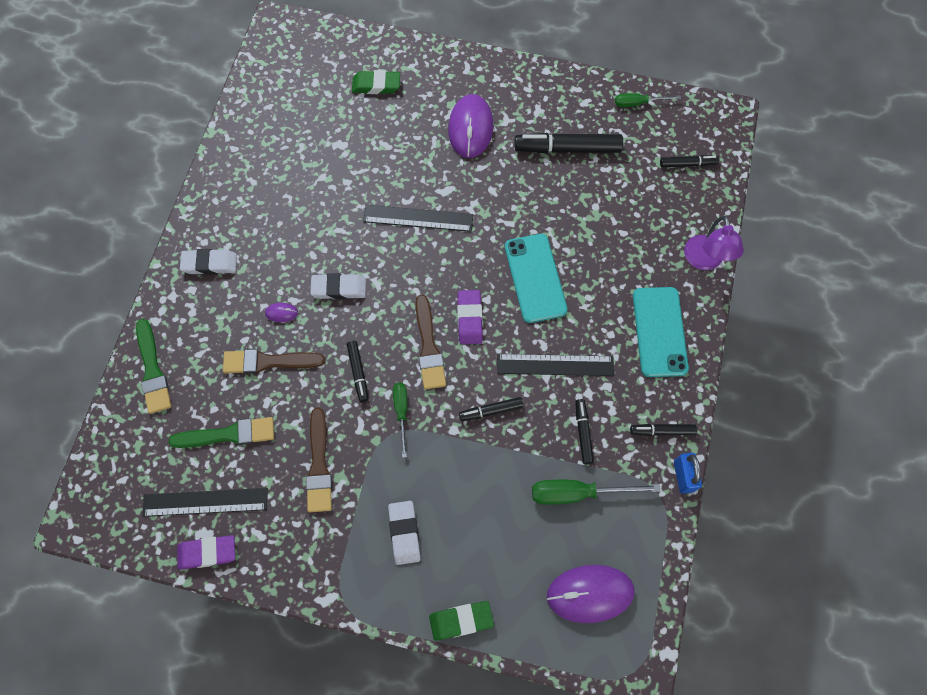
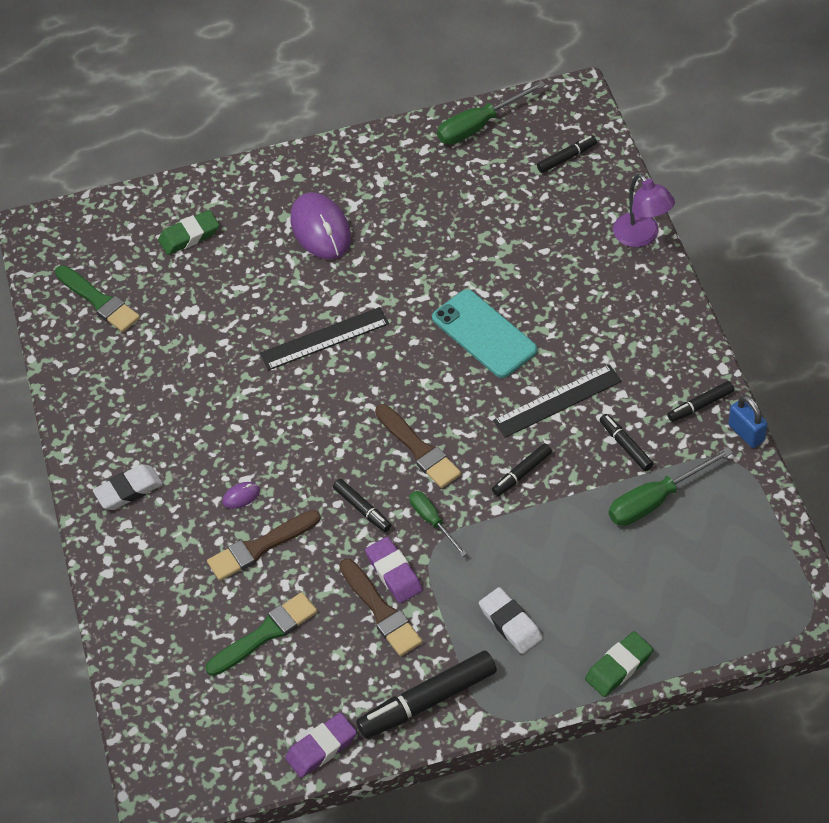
camera: 25 degrees left, 15 degrees down
green brush [136,319,171,414] -> green brush moved to [55,265,140,332]
black ruler [142,488,268,517] -> none
white eraser [310,273,366,299] -> none
purple eraser [457,290,483,344] -> purple eraser moved to [365,537,423,603]
black marker [514,133,623,153] -> black marker moved to [356,651,497,739]
purple mouse [547,565,635,623] -> none
green screwdriver [615,93,681,107] -> green screwdriver [437,80,546,145], size x1.62
turquoise phone [633,287,689,377] -> none

